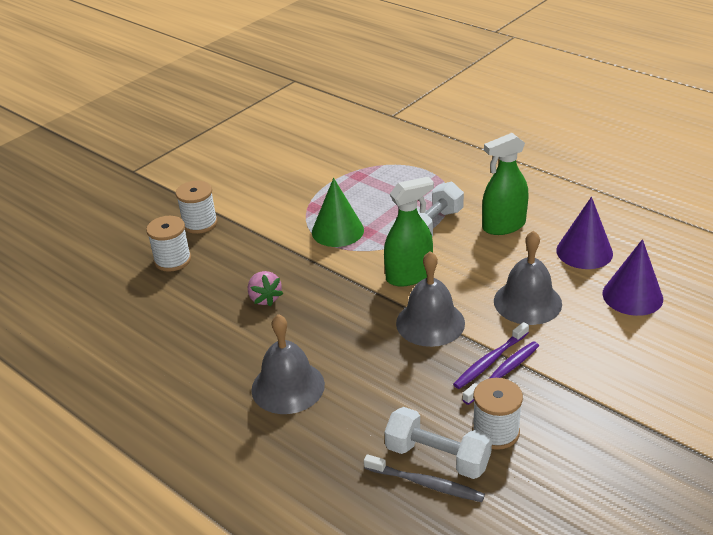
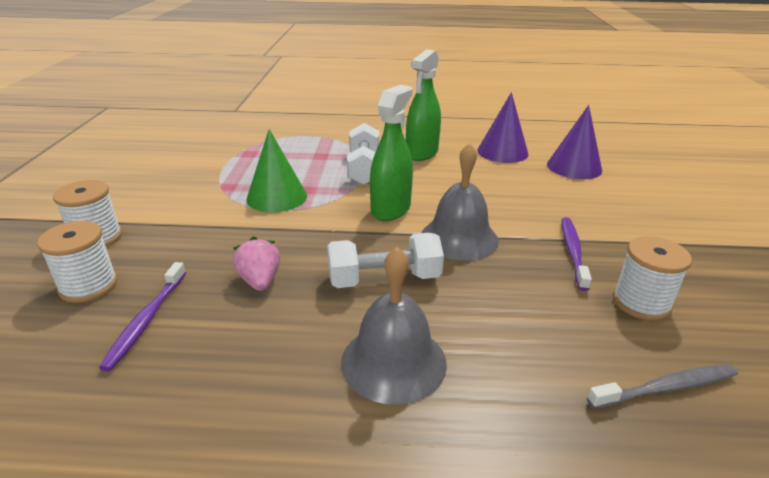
camera: 40 degrees left, 5 degrees down
pink strawberry [248,271,283,307] -> pink strawberry turned 135 degrees counterclockwise [233,237,280,291]
white dumbbell [385,407,492,479] -> white dumbbell moved to [327,233,444,288]
purple toothbrush [453,322,529,389] -> purple toothbrush moved to [99,262,186,371]
grey bell [494,230,562,325] -> none

